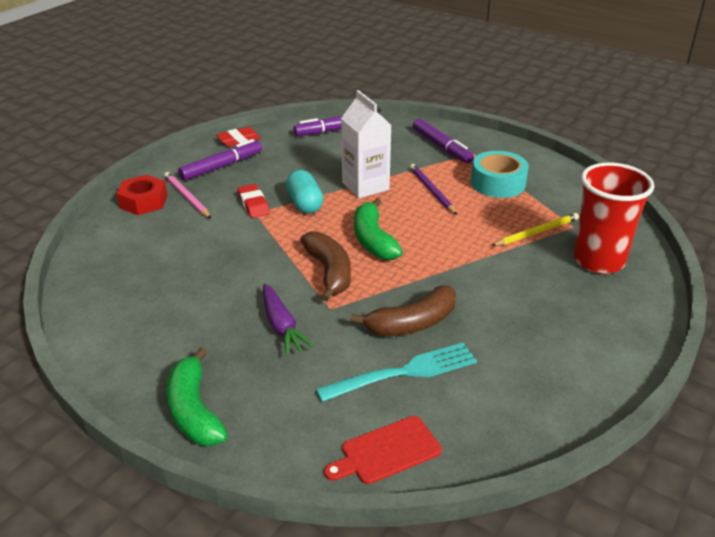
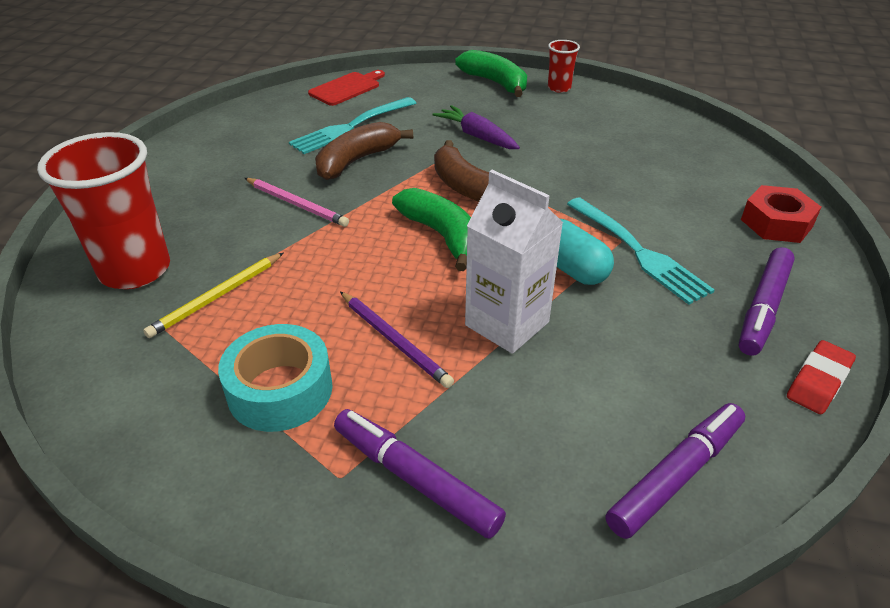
camera: 160 degrees right, 5 degrees up
pink pencil [164,172,211,218] -> pink pencil moved to [245,178,349,227]
red eraser [238,184,270,218] -> turquoise fork [567,197,715,305]
none -> red cup [548,40,580,93]

